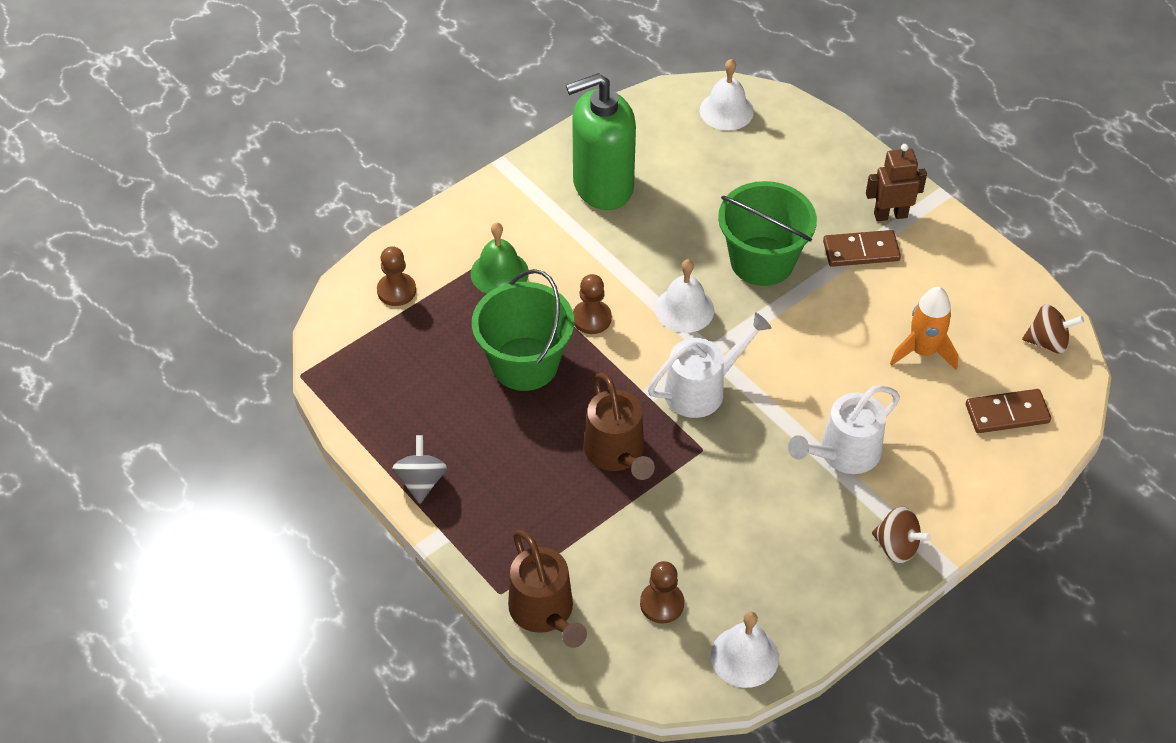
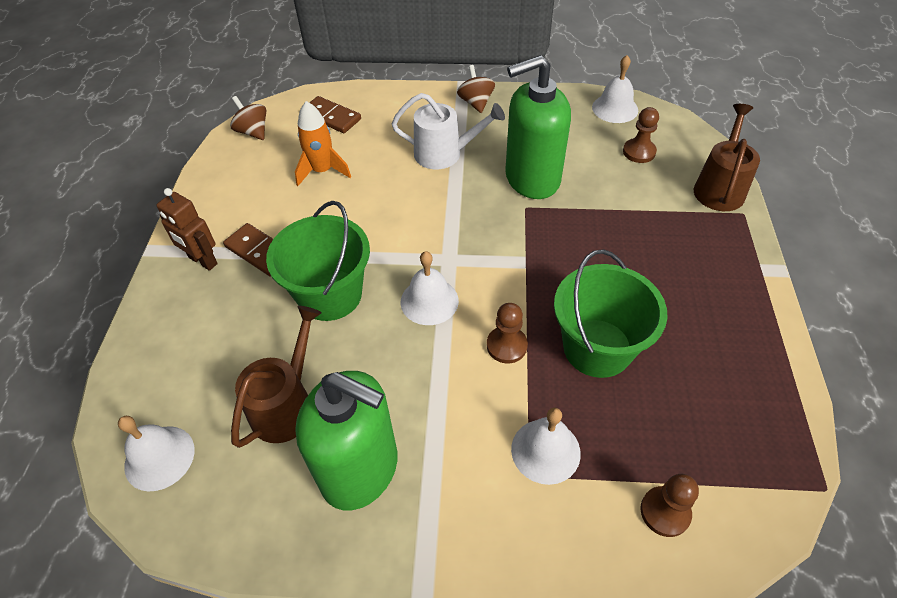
camera: 135 degrees left, 0 degrees up
grey spinning top [392,435,447,504] -> none
green bell [470,222,529,294] -> white bell [511,408,581,485]
brown watering can [584,373,655,480] -> brown watering can moved to [231,306,322,448]
white watering can [648,313,772,418] -> none
none -> green soap dispenser [505,55,571,199]

